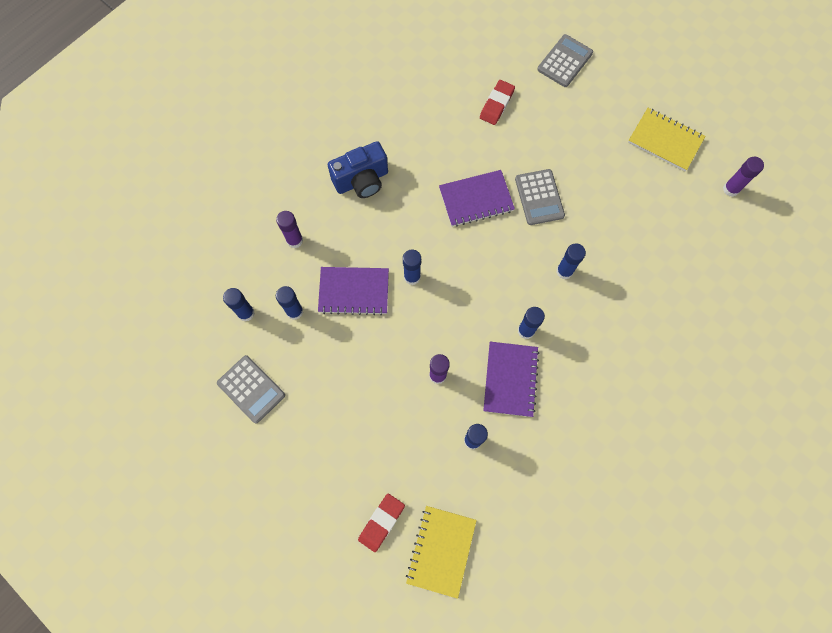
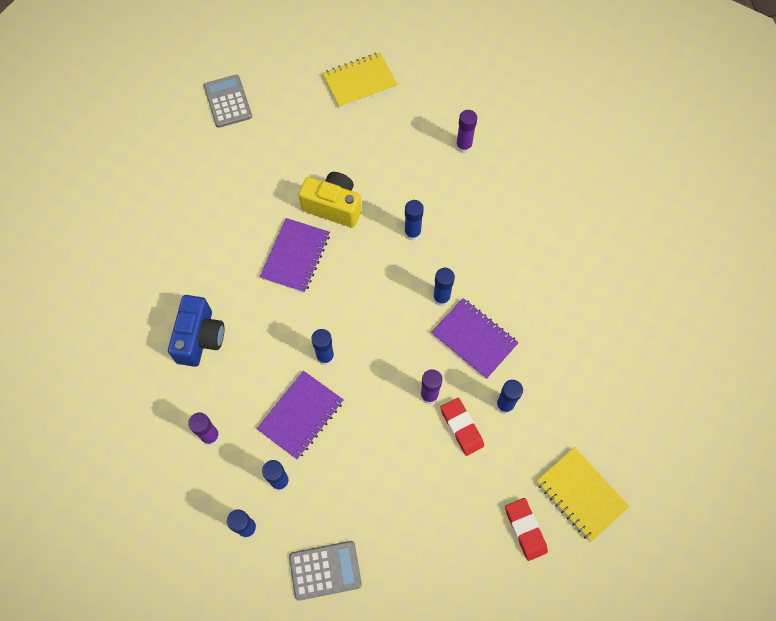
camera: 55 degrees left, 5 degrees down
red eraser [480,80,515,125] -> red eraser moved to [440,398,484,456]
grey calculator [515,169,565,225] -> yellow camera [299,172,362,228]
purple glue stick [723,157,764,197] -> purple glue stick moved to [456,110,477,153]

